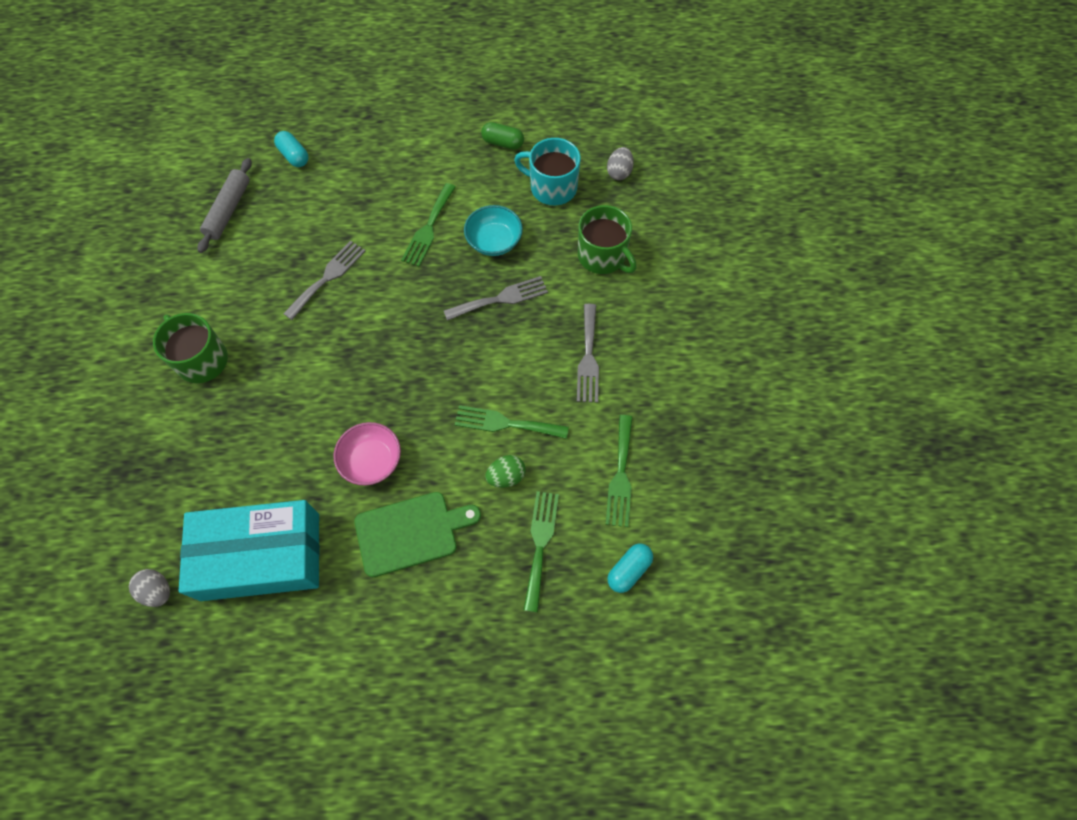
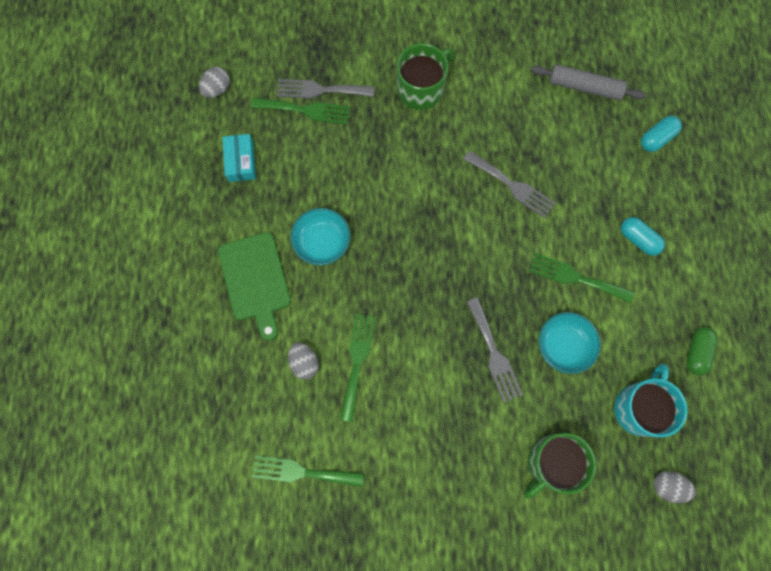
camera: 90 degrees right, 10 degrees up
turquoise box [179,500,320,601] -> turquoise box [222,134,256,182], size x0.43
pink bowl [333,422,401,486] -> turquoise bowl [290,208,350,265]
green egg [485,455,526,488] -> grey egg [288,342,319,379]
green fork [524,491,559,612] -> green fork moved to [251,97,350,125]
grey fork [577,304,599,403] -> grey fork moved to [277,79,375,98]
turquoise capsule [607,544,653,593] -> turquoise capsule moved to [621,217,665,256]

